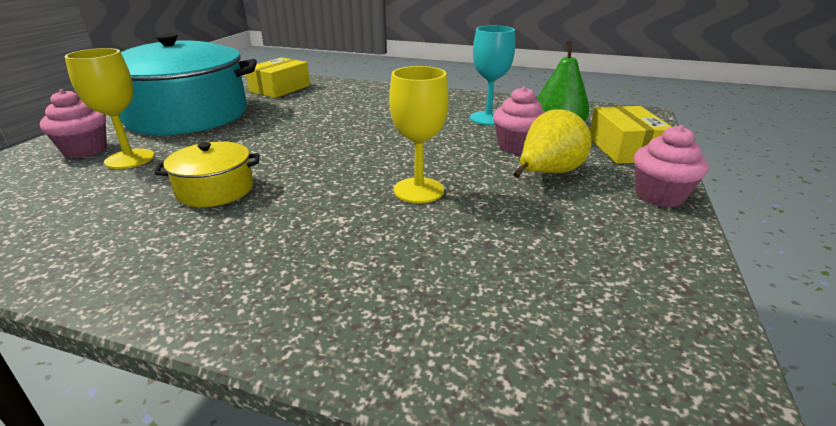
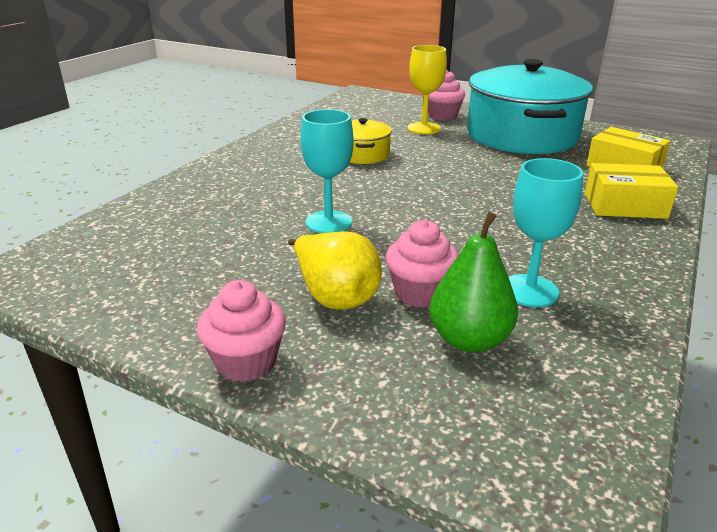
camera: 100 degrees right, 0 degrees up
yellow goblet [389,66,449,203] -> turquoise goblet [300,109,353,233]
yellow box [590,106,672,164] -> yellow box moved to [585,163,678,219]

